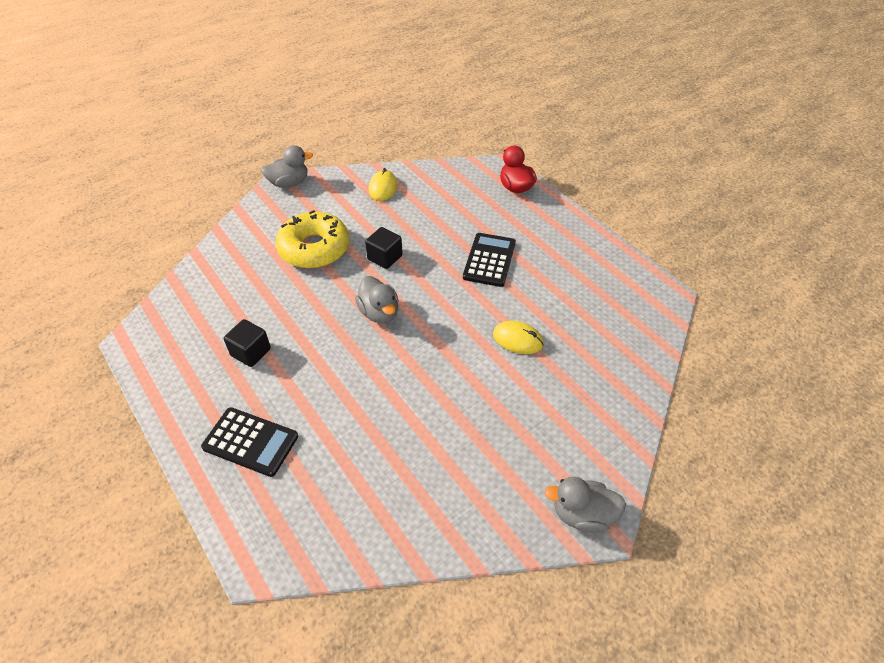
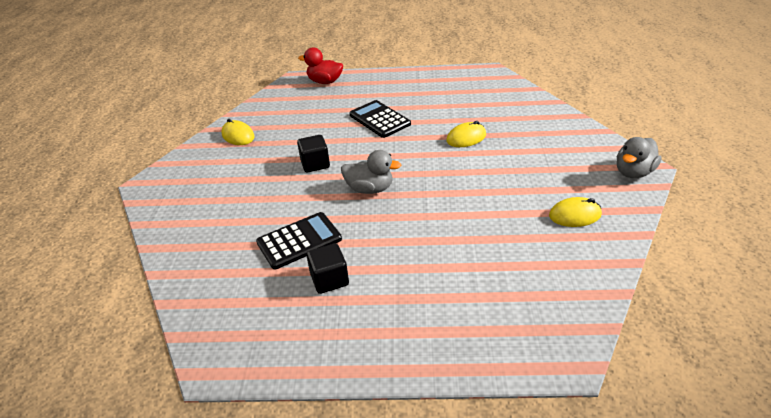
camera: 50 degrees left, 10 degrees down
black calculator [201,407,298,477] -> black calculator moved to [256,212,342,269]
grey duck [261,145,313,188] -> none
yellow donut [275,210,349,268] -> none
none -> yellow mouse [549,197,602,227]

